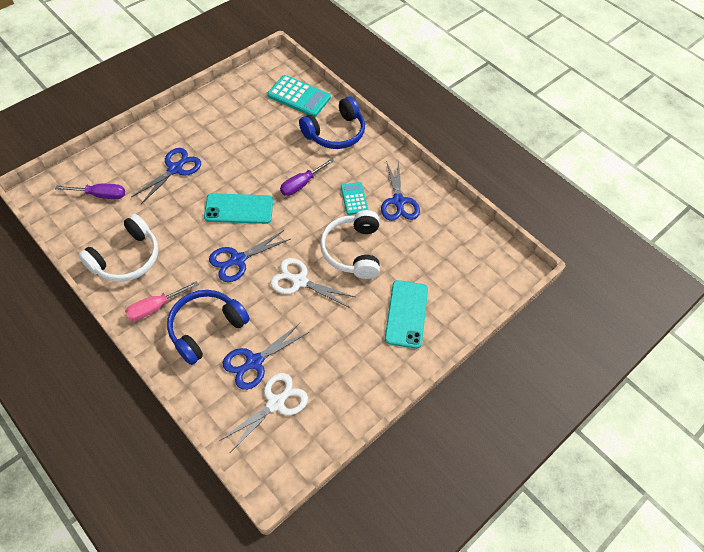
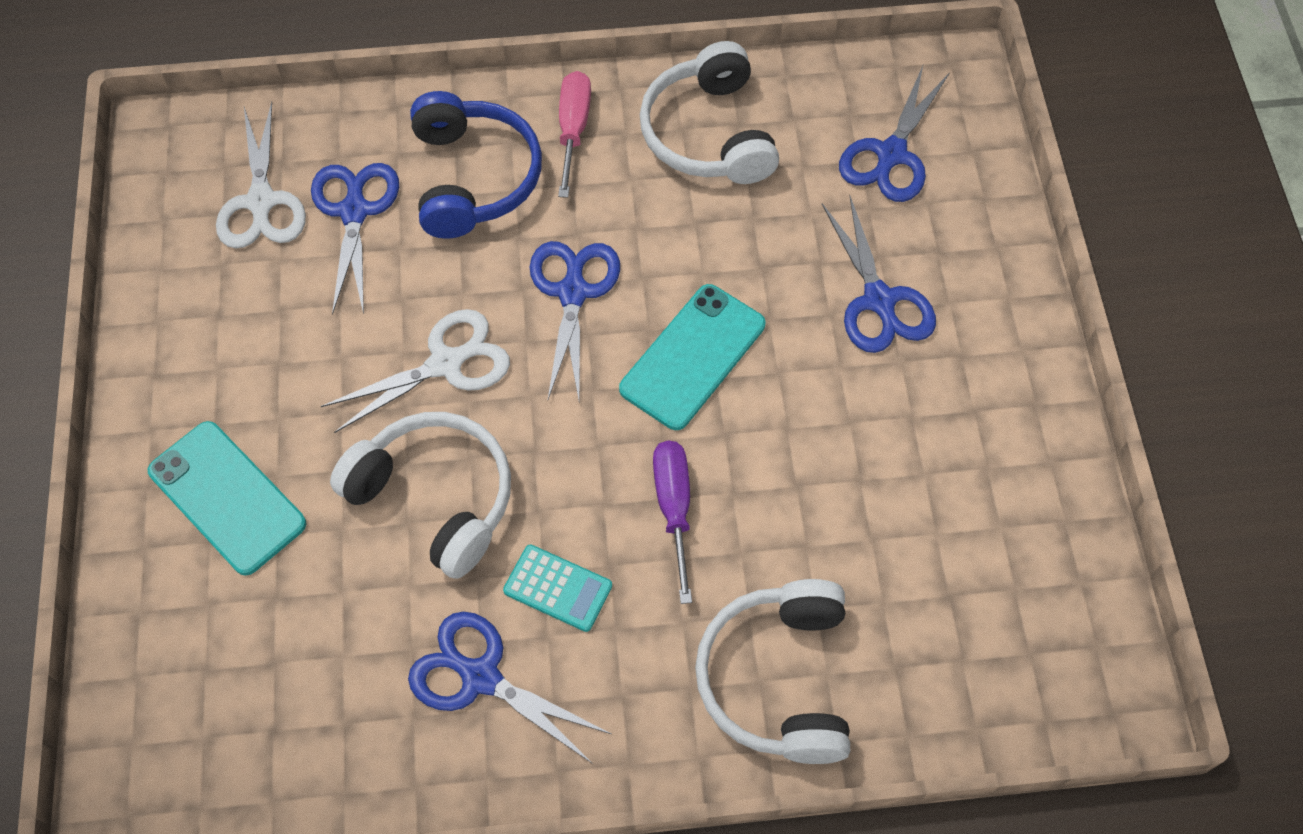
camera: 130 degrees right, 5 degrees up
purple screwdriver [55,184,125,199] -> blue scissors [839,66,950,202]
turquoise calculator [267,75,331,117] -> none
blue headphones [299,96,365,149] -> white headphones [695,579,850,764]

